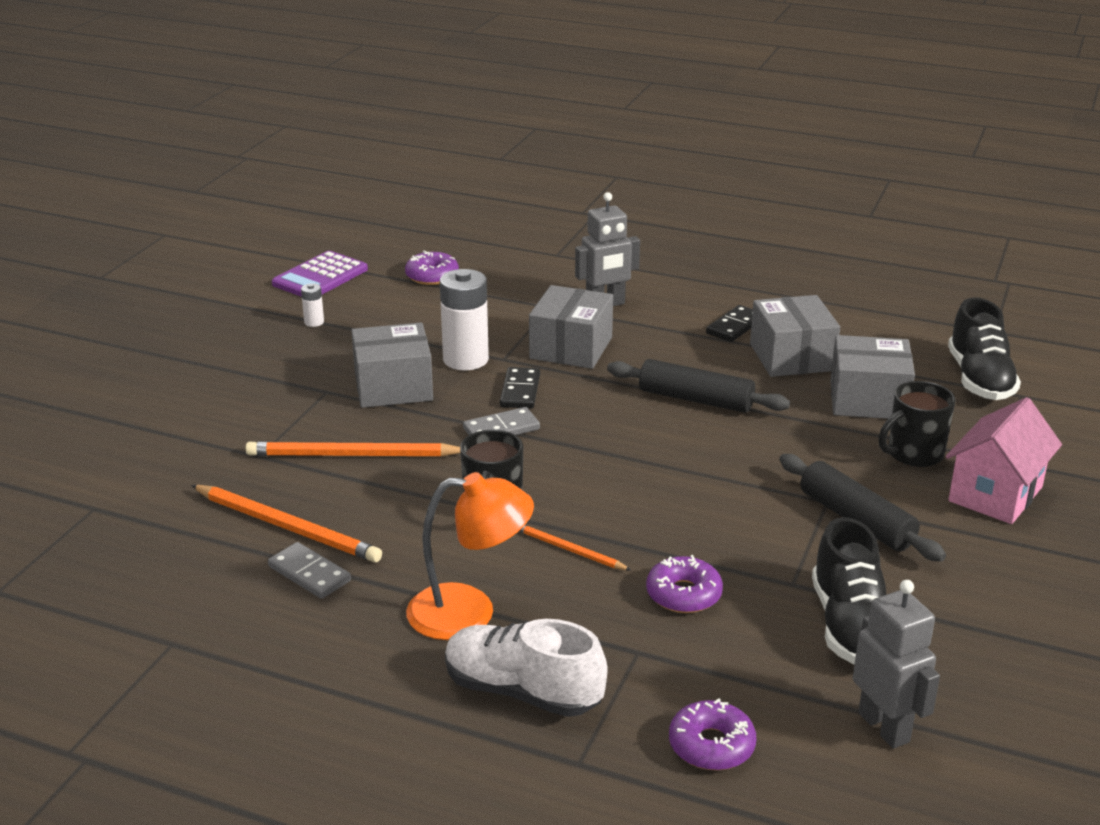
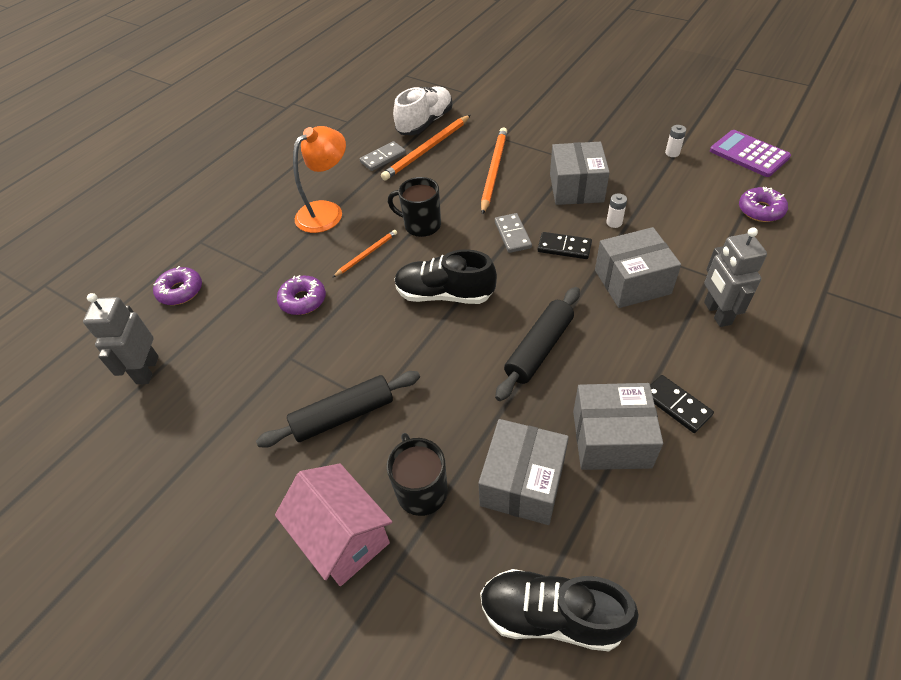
camera: 105 degrees right, 20 degrees up
orange lamp [406,472,534,640] -> orange lamp turned 150 degrees counterclockwise [293,126,346,233]
white battery [440,269,489,370] -> white battery [606,193,627,228], size x0.45
white shoe [445,619,607,717] -> white shoe moved to [393,86,453,135]
grey box [529,285,613,369] -> grey box turned 45 degrees counterclockwise [595,227,681,308]
black shoe [812,517,886,665] -> black shoe moved to [395,249,497,304]
grey robot [853,580,940,749] -> grey robot turned 105 degrees clockwise [83,293,159,384]

